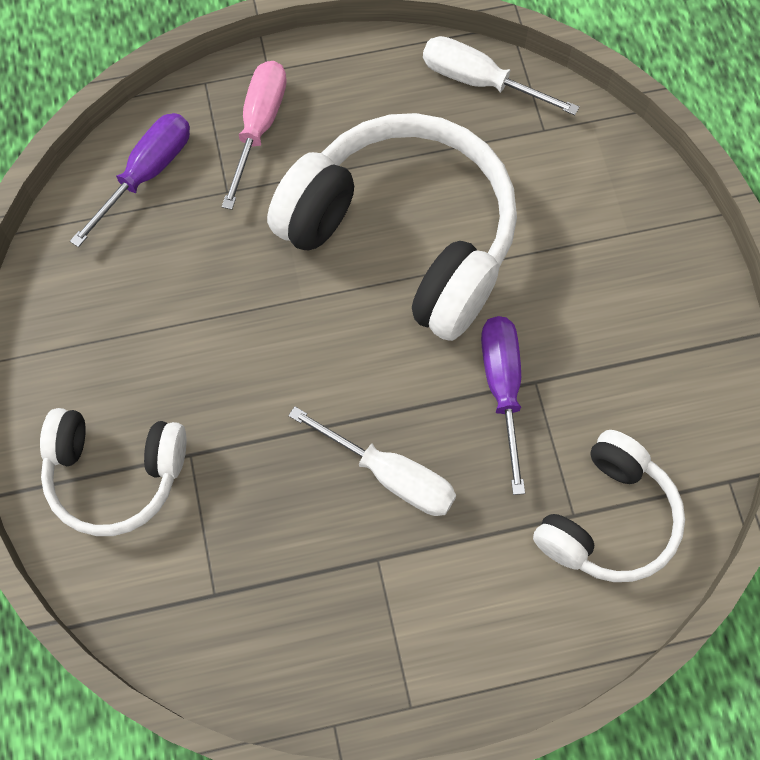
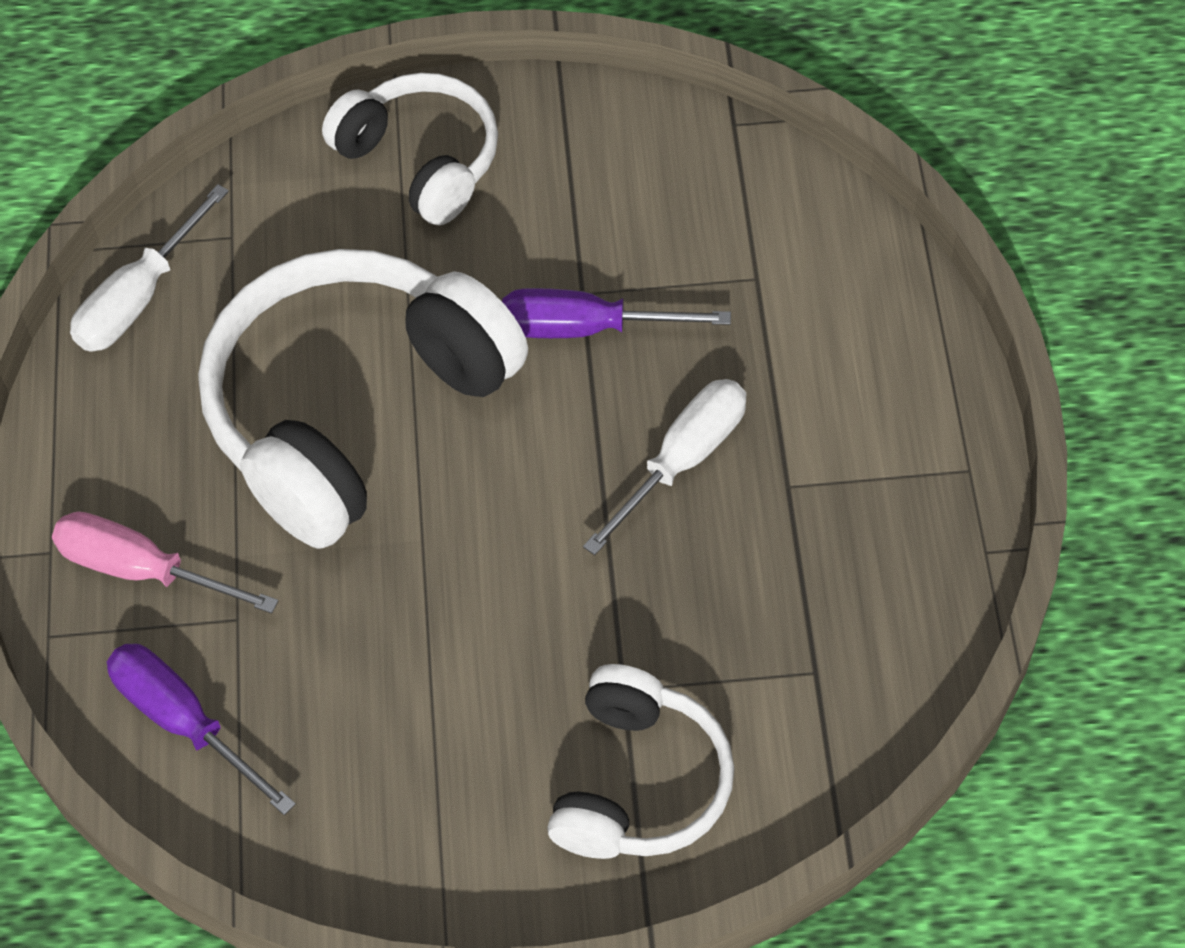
camera: 80 degrees left, 10 degrees down
white headphones [533,430,685,582] -> white headphones moved to [322,73,498,225]

